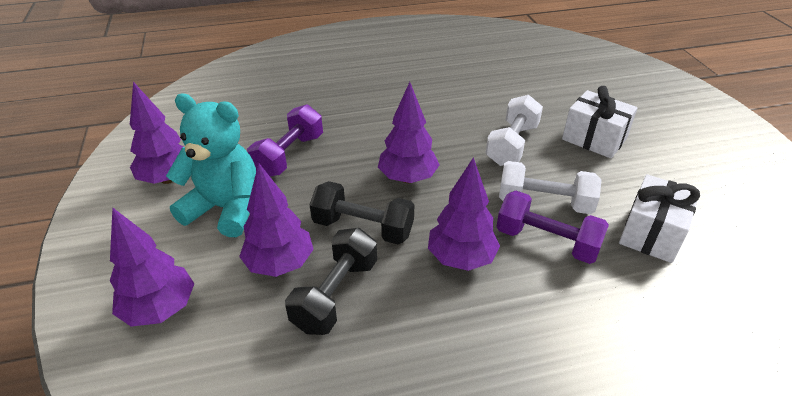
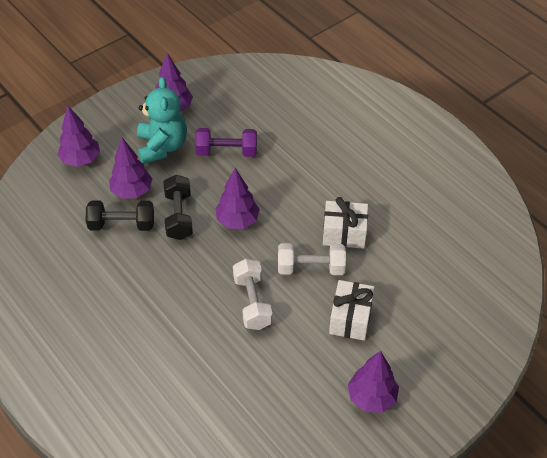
camera: 65 degrees right, 10 degrees up
purple tree [428,157,500,271] -> purple tree moved to [348,351,399,413]
purple dumbbell [496,191,609,264] -> none
white gift [619,174,700,263] -> white gift moved to [323,197,368,249]

